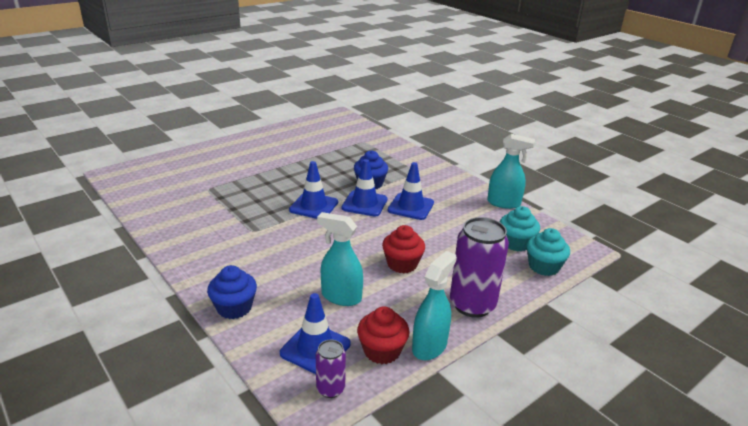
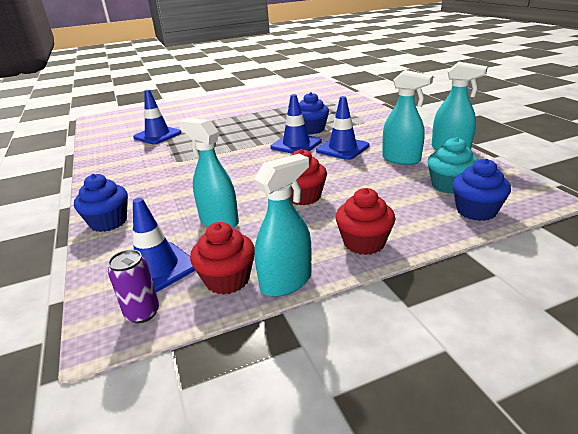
camera: 20 degrees right, 0 degrees up
blue traffic cone [289,161,338,219] -> blue traffic cone moved to [133,90,181,144]
purple can [450,217,509,318] -> red cupcake [335,188,396,255]
turquoise cupcake [527,228,570,276] -> blue cupcake [452,159,511,221]
none -> turquoise spray bottle [382,70,433,165]

